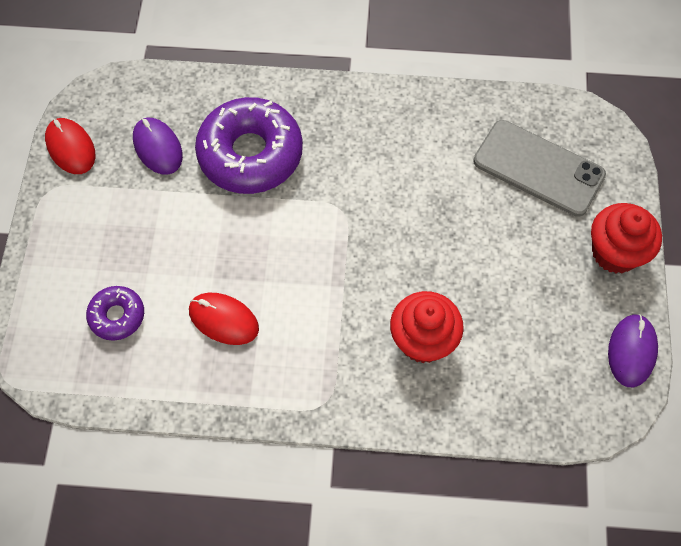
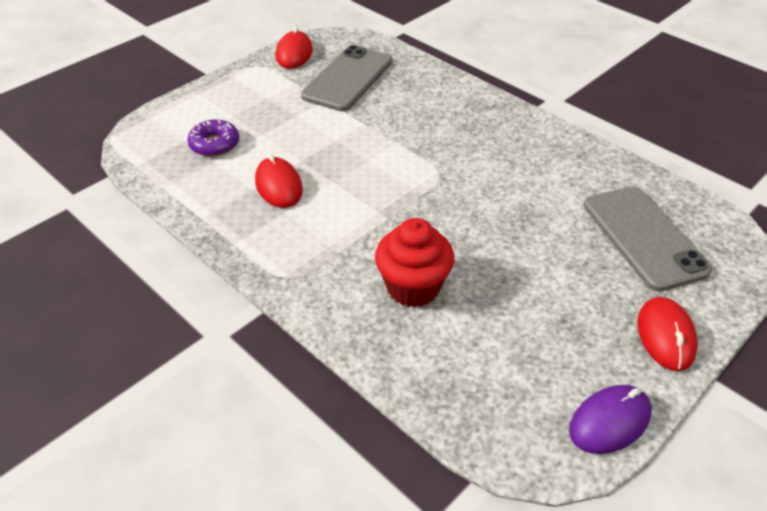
camera: 40 degrees right, 20 degrees down
purple mouse [133,118,183,175] -> grey phone [301,45,392,111]
purple donut [195,97,303,194] -> none
red cupcake [591,203,662,273] -> red mouse [637,297,698,371]

